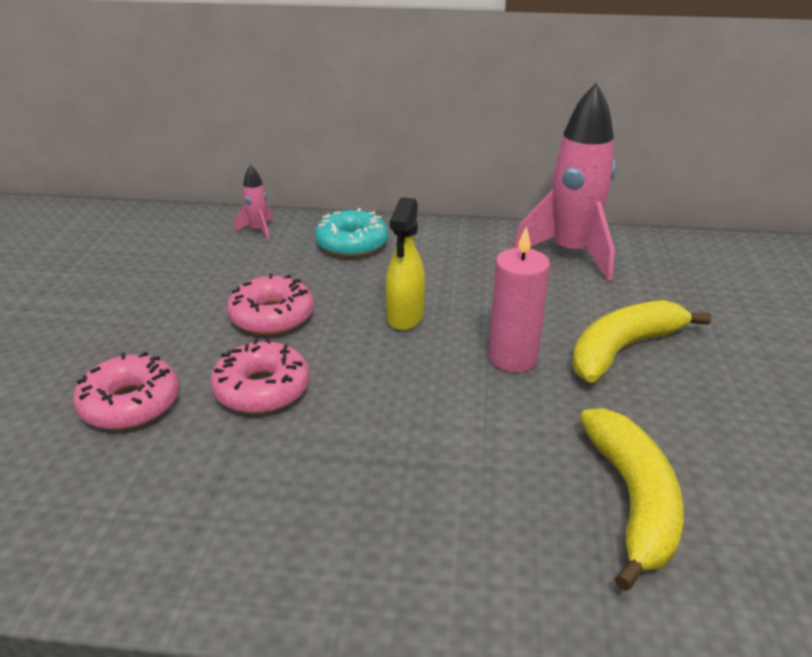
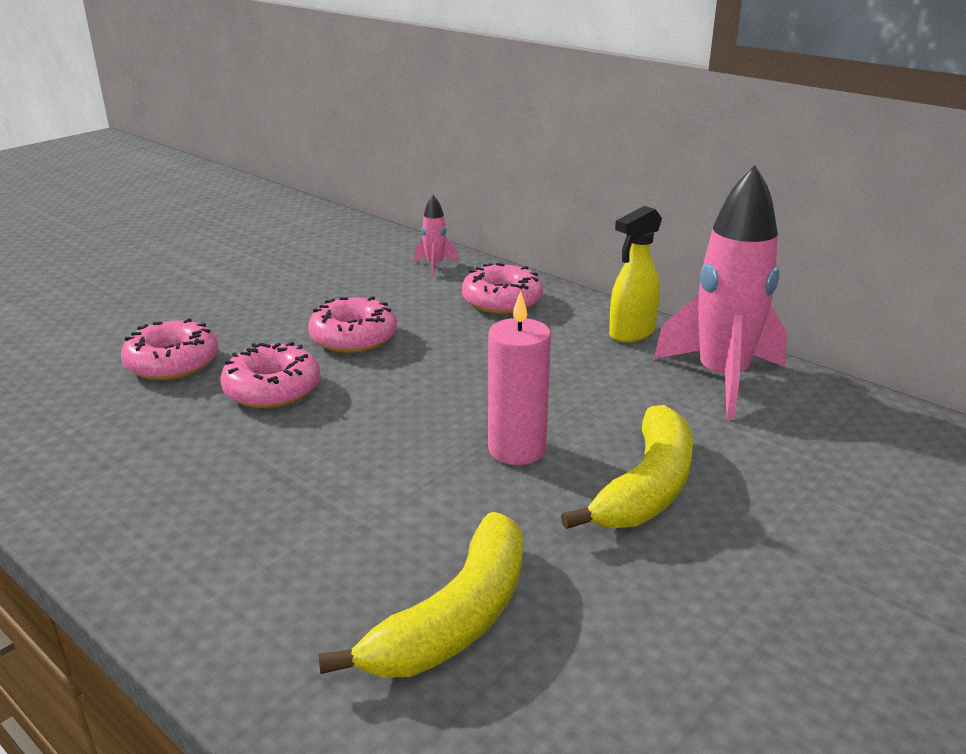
camera: 35 degrees right, 5 degrees down
turquoise donut [315,208,388,257] -> pink donut [462,263,543,314]
yellow spray bottle [386,197,425,331] -> yellow spray bottle moved to [609,206,662,343]
yellow banana [572,300,711,383] -> yellow banana turned 120 degrees clockwise [561,405,693,529]

